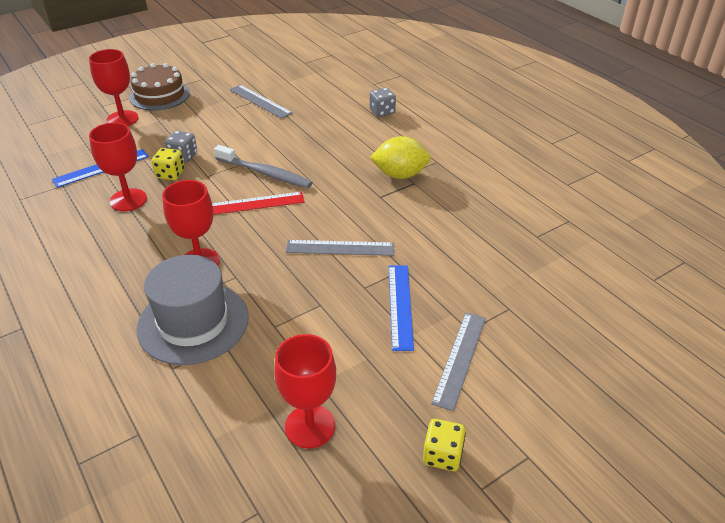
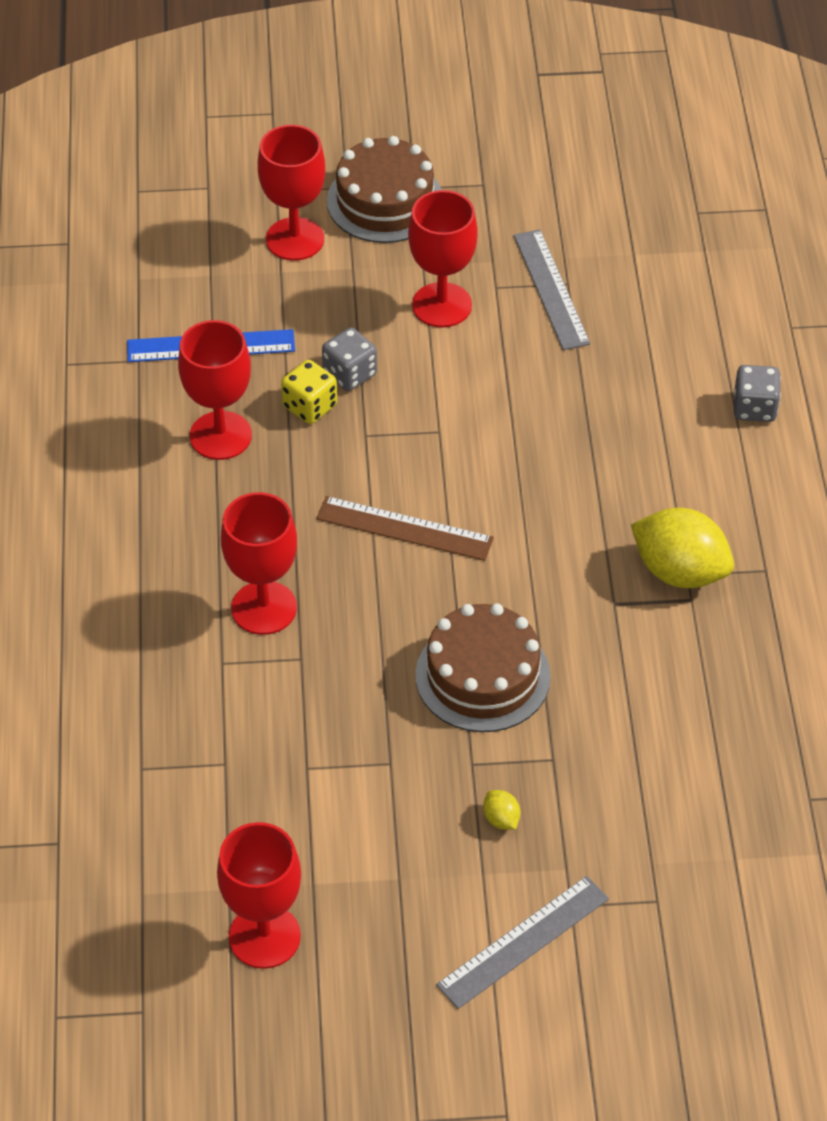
camera: 30 degrees right, 10 degrees up
grey hat [137,255,249,365] -> none
red ruler [212,192,305,215] -> brown ruler [316,496,494,561]
grey toothbrush [214,145,313,188] -> none
grey ruler [286,240,394,256] -> brown cake [415,603,551,732]
blue ruler [389,265,414,351] -> yellow lemon [483,790,520,830]
yellow dice [423,419,466,471] -> none
none -> red goblet [408,190,478,328]

